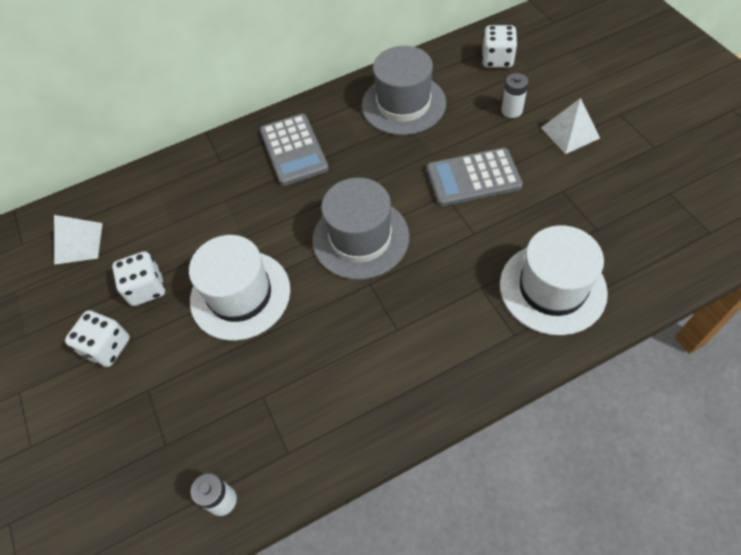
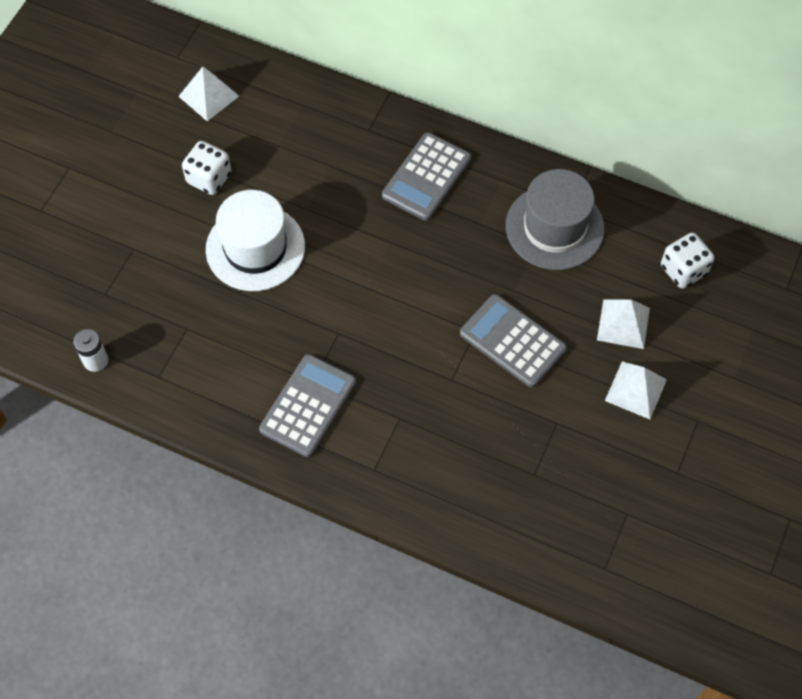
camera: 45 degrees right, 5 degrees up
white dice [65,310,130,367] -> none
grey hat [312,178,409,280] -> none
white hat [500,225,608,335] -> none
white battery [501,73,528,118] -> white pyramid [597,299,650,349]
none -> grey calculator [259,354,356,457]

